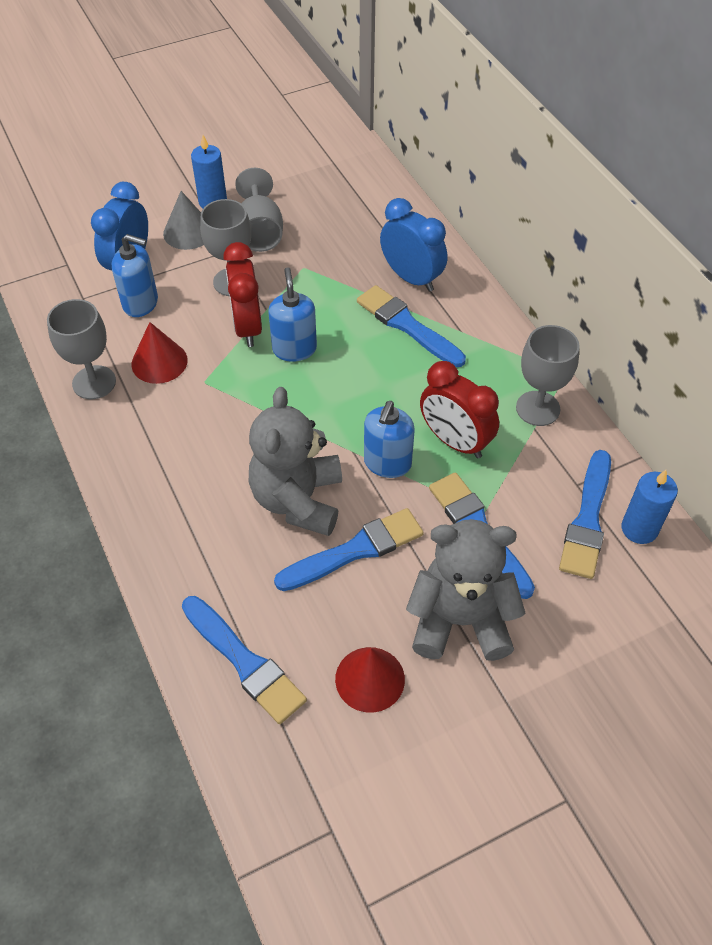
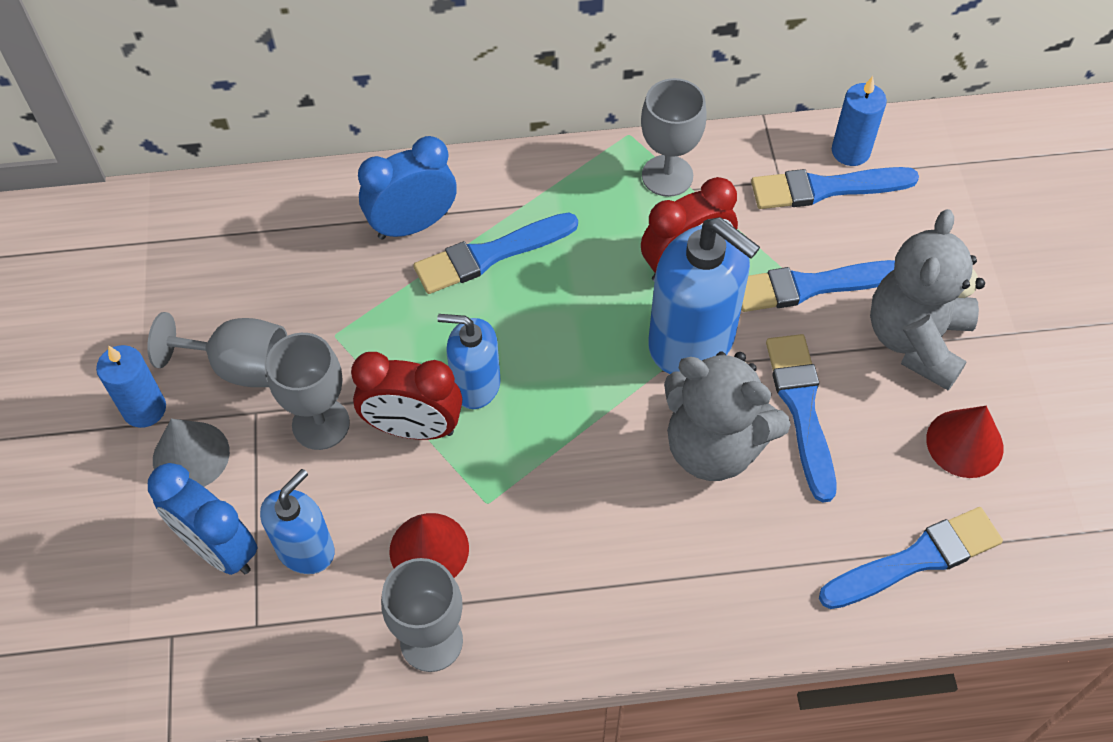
camera: 70 degrees left, 5 degrees up
blue soap dispenser [364,401,415,478] -> blue soap dispenser [648,217,760,374], size x1.69
blue brush [559,450,611,579] -> blue brush turned 135 degrees clockwise [751,167,919,209]

